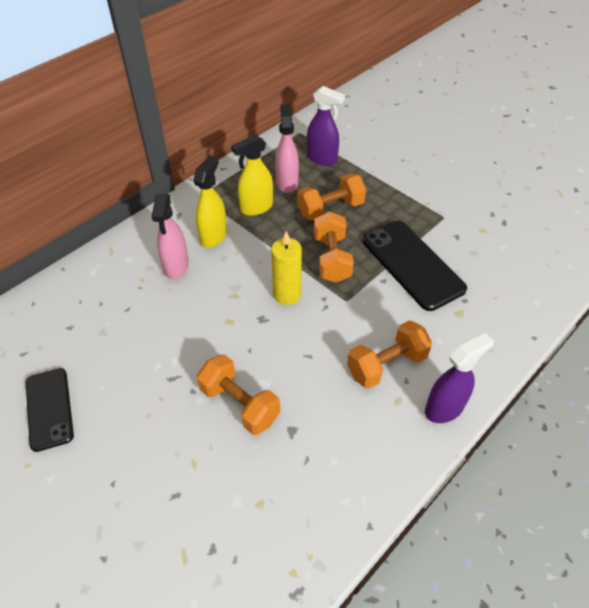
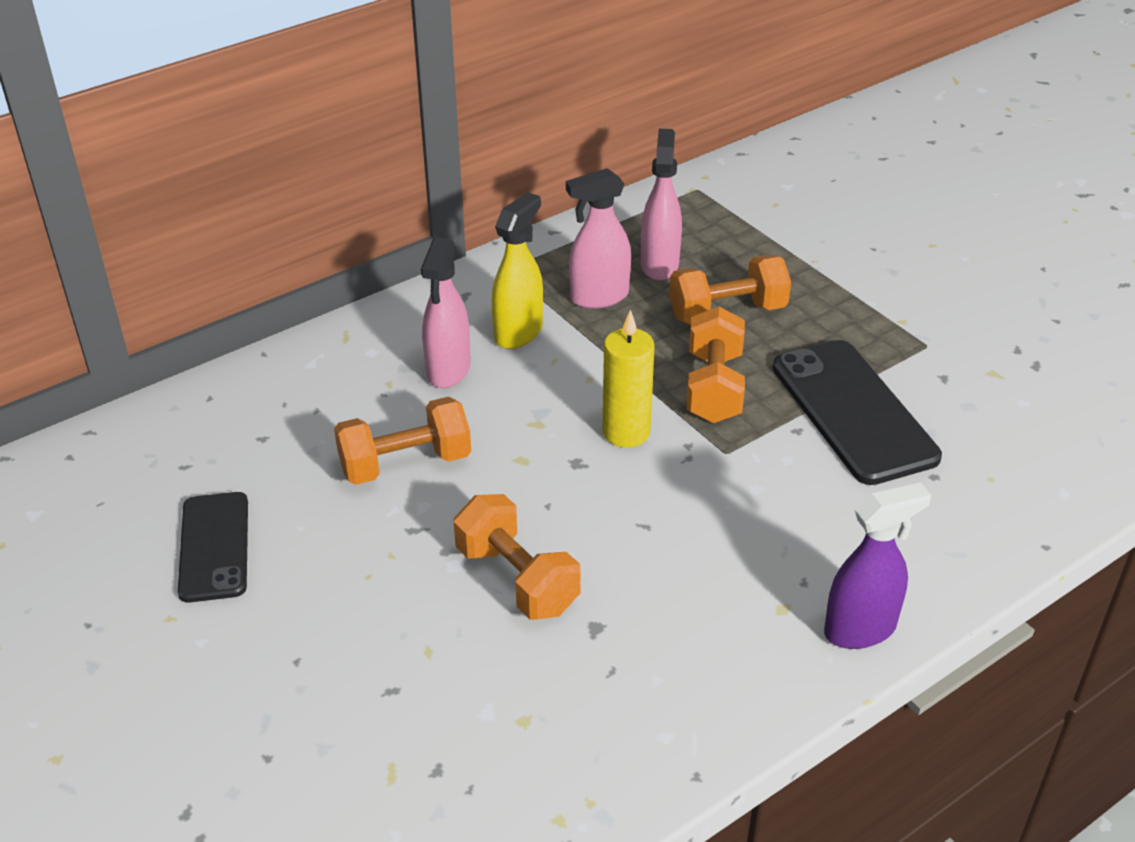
camera: 10 degrees right, 10 degrees down
yellow spray bottle [231,135,273,216] -> pink spray bottle [566,168,631,309]
purple spray bottle [307,86,345,166] -> none
orange dumbbell [347,320,432,389] -> orange dumbbell moved to [334,397,471,485]

